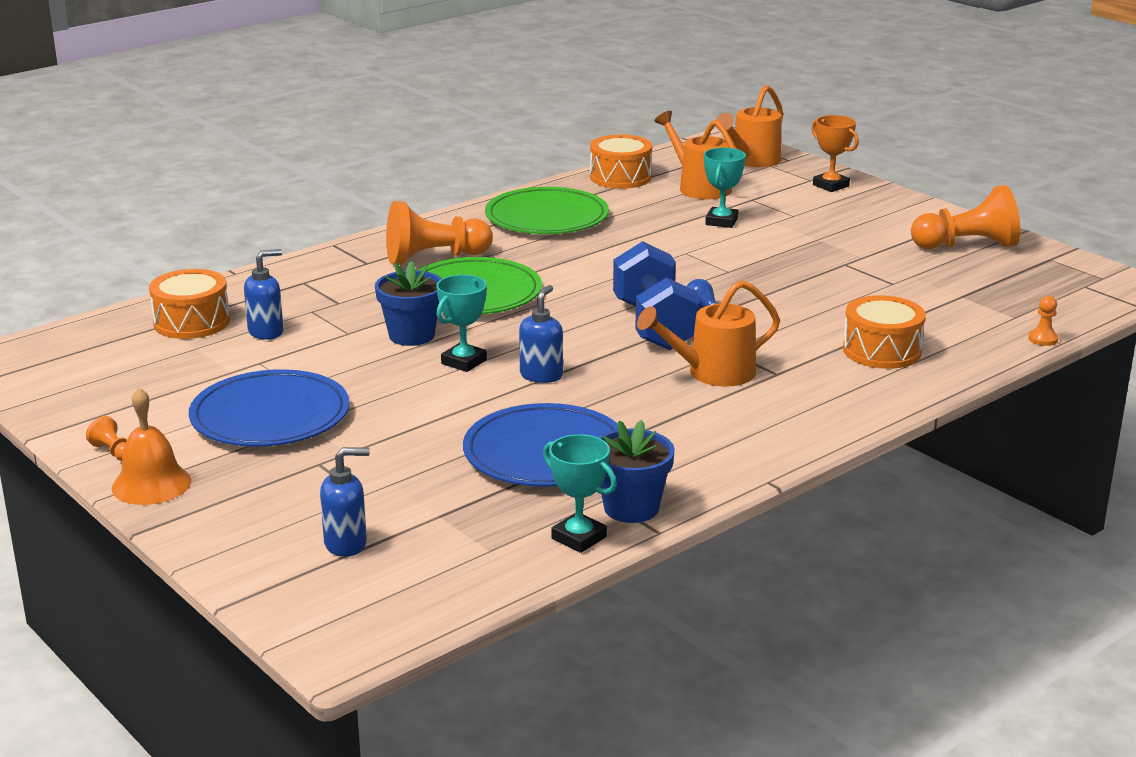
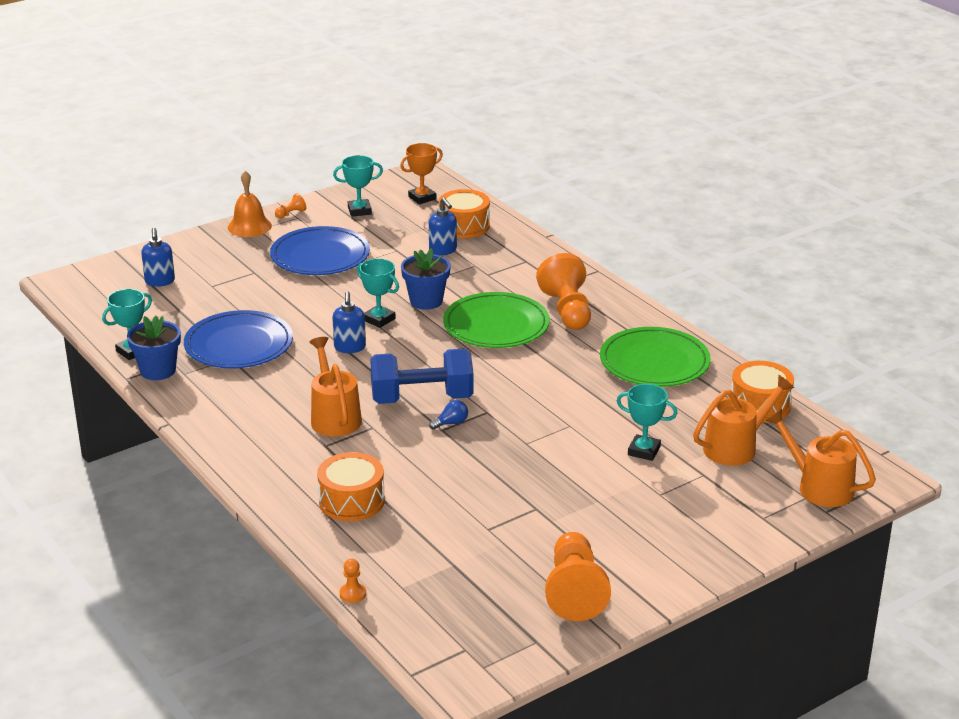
camera: 95 degrees right, 5 degrees up
blue soap dispenser [519,285,563,383] -> blue soap dispenser turned 60 degrees clockwise [332,291,366,353]
orange trophy [811,115,859,192] -> orange trophy moved to [400,143,443,204]
none -> turquoise trophy [333,155,383,217]

